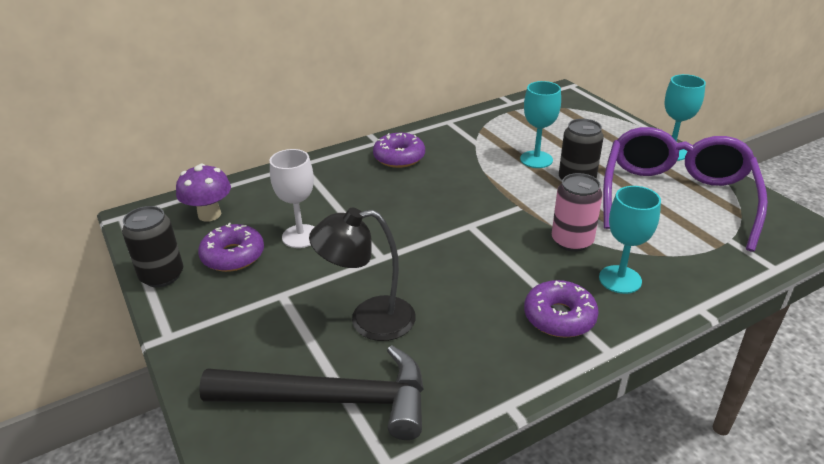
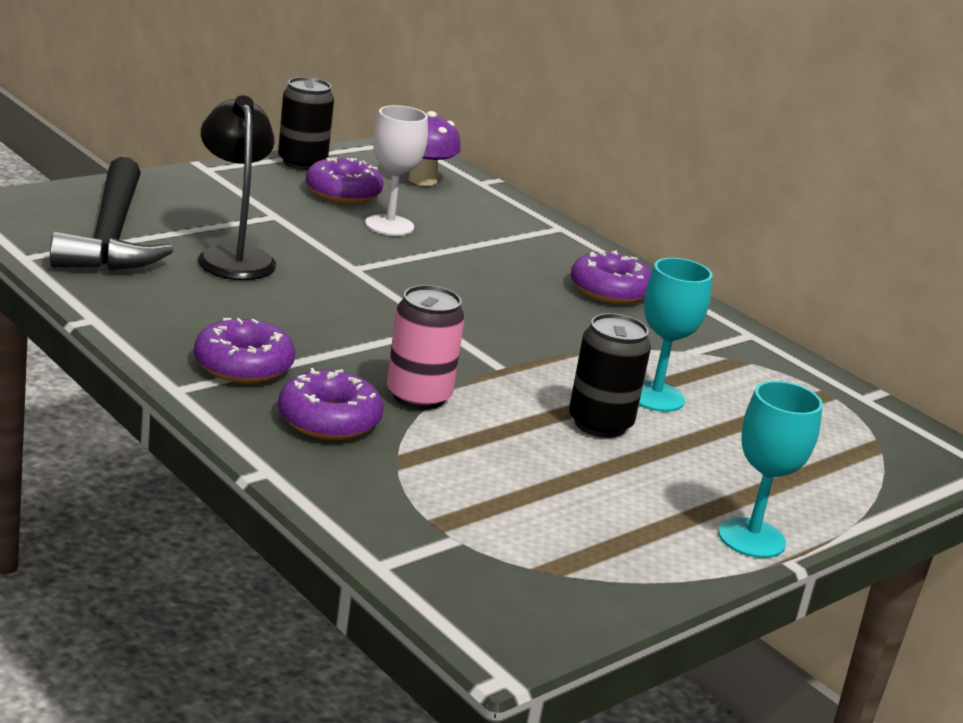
camera: 75 degrees right, 10 degrees down
turquoise goblet [599,186,661,294] -> purple donut [278,368,384,440]
purple glasses [603,127,768,252] -> none

